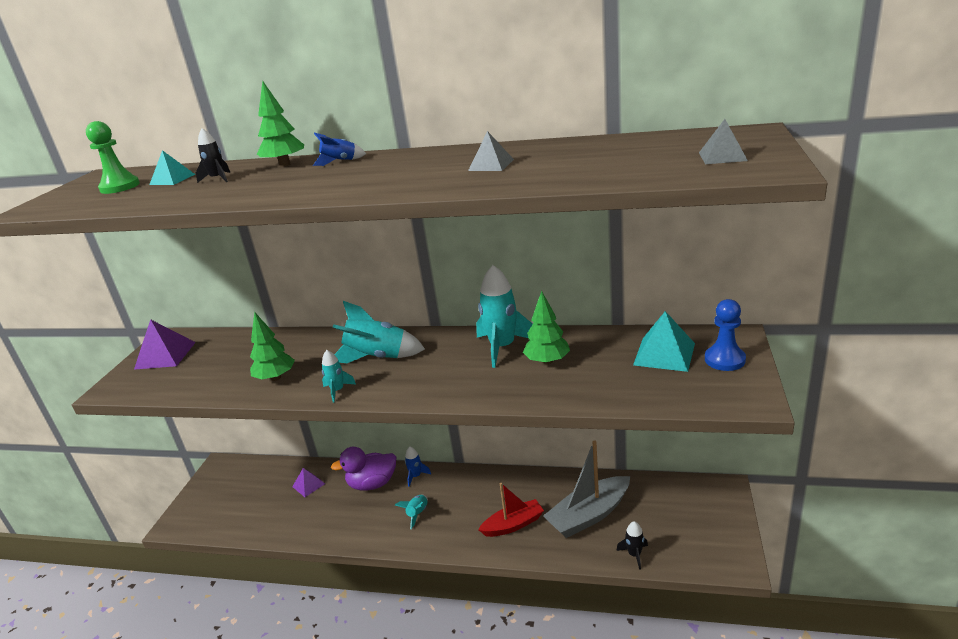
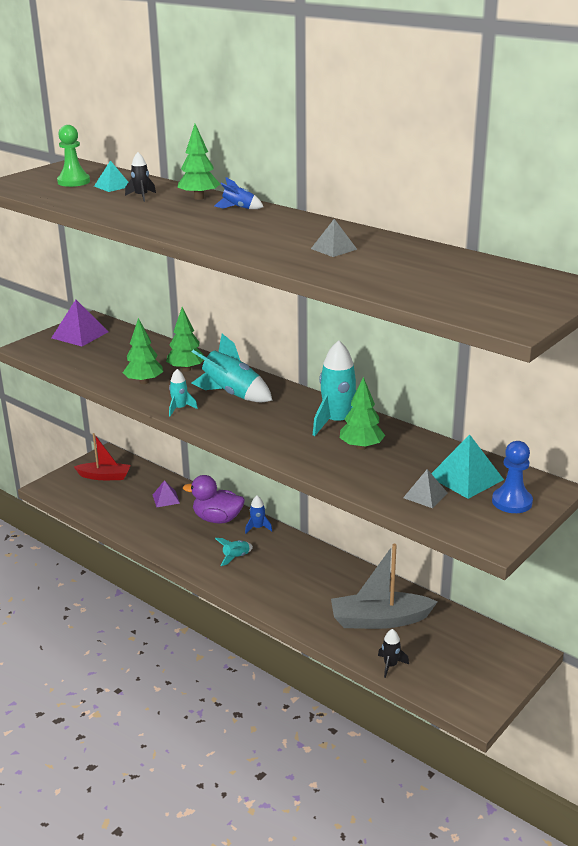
camera: 25 degrees right, 0 degrees up
red boat [478,483,544,537] -> red boat moved to [74,433,131,480]
grey pyramid [699,119,748,164] -> grey pyramid moved to [403,469,448,508]
none -> green tree [166,307,204,372]

